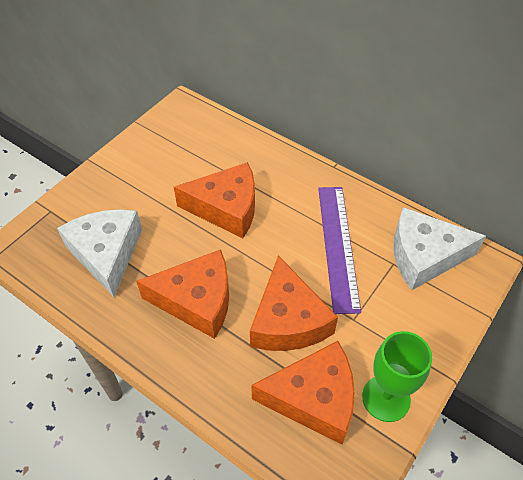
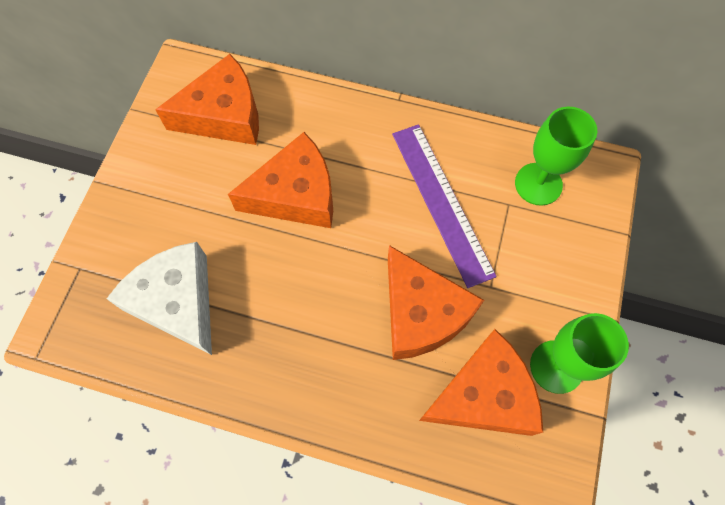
camera: 20 degrees left, 15 degrees up
orange cheese [136,249,229,339] -> orange cheese moved to [155,54,259,145]
white cheese [393,207,486,290] -> green goblet [515,107,597,206]

